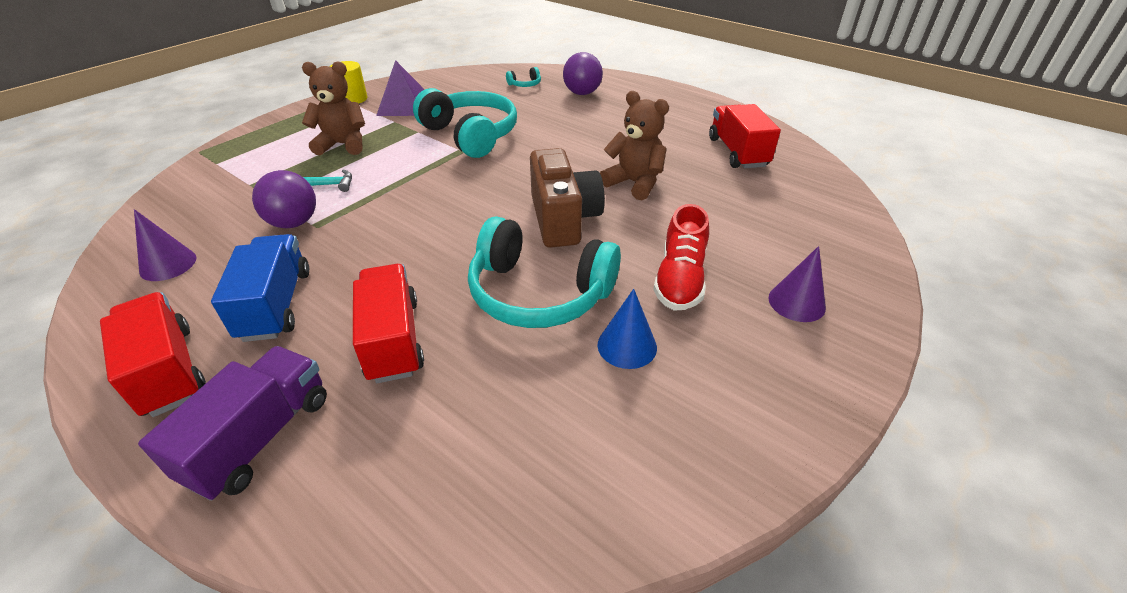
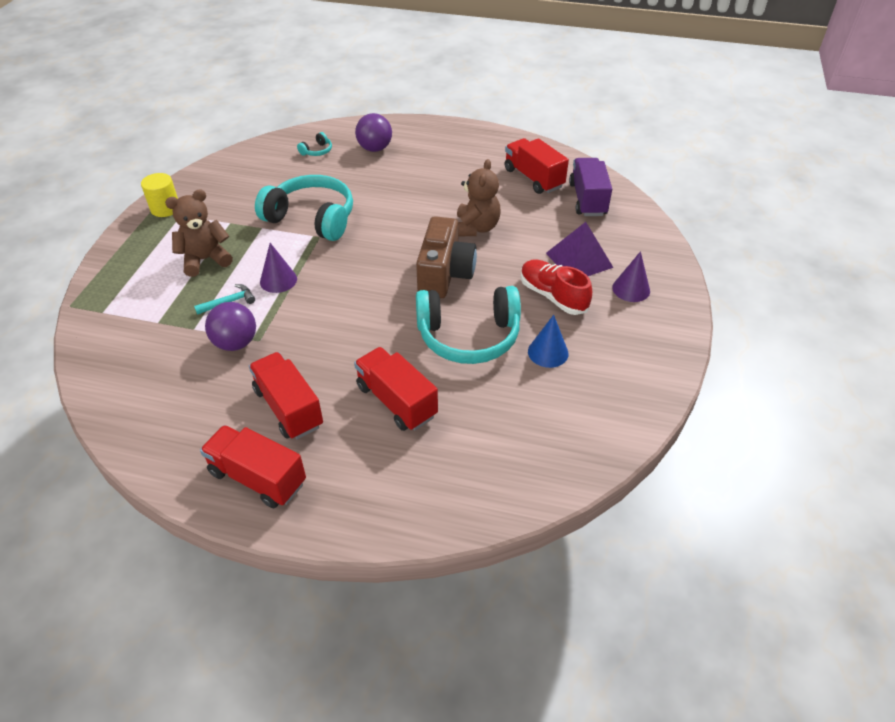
camera: 25 degrees left, 5 degrees up
purple cone [134,209,196,281] -> purple cone moved to [260,243,297,293]
purple truck [138,346,327,501] -> purple truck moved to [569,158,612,216]
blue truck [211,234,309,342] -> red truck [249,352,323,439]
purple pyramid [376,60,425,116] -> purple pyramid moved to [546,222,614,276]
brown camera [530,148,605,248] -> brown camera turned 45 degrees clockwise [416,216,477,298]
brown teddy bear [600,91,669,200] -> brown teddy bear turned 90 degrees clockwise [457,159,501,236]
red shoe [653,204,709,311] -> red shoe turned 150 degrees clockwise [521,260,592,315]

